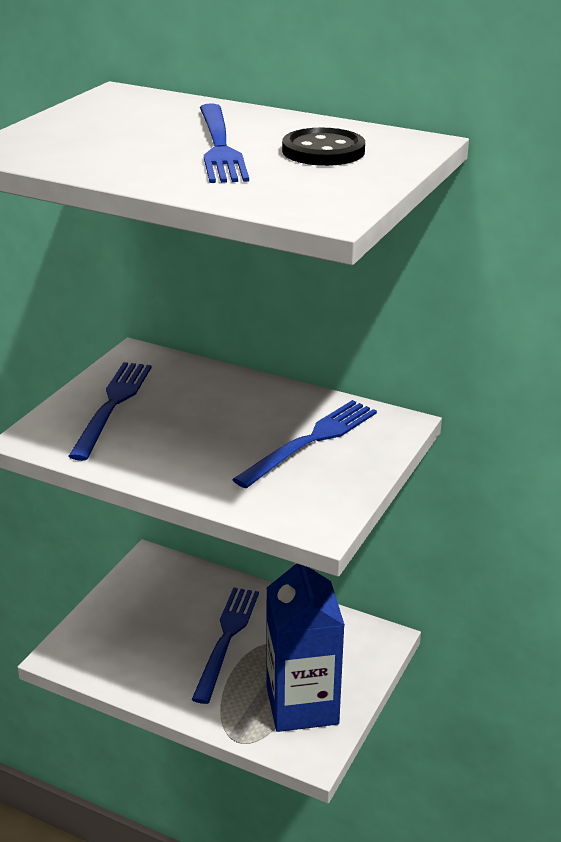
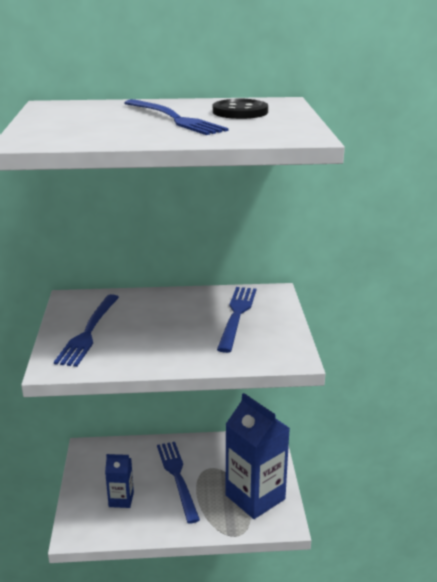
camera: 30 degrees left, 5 degrees down
blue fork [68,362,152,461] -> blue fork turned 150 degrees counterclockwise [54,294,119,367]
none -> blue carton [105,454,134,508]

